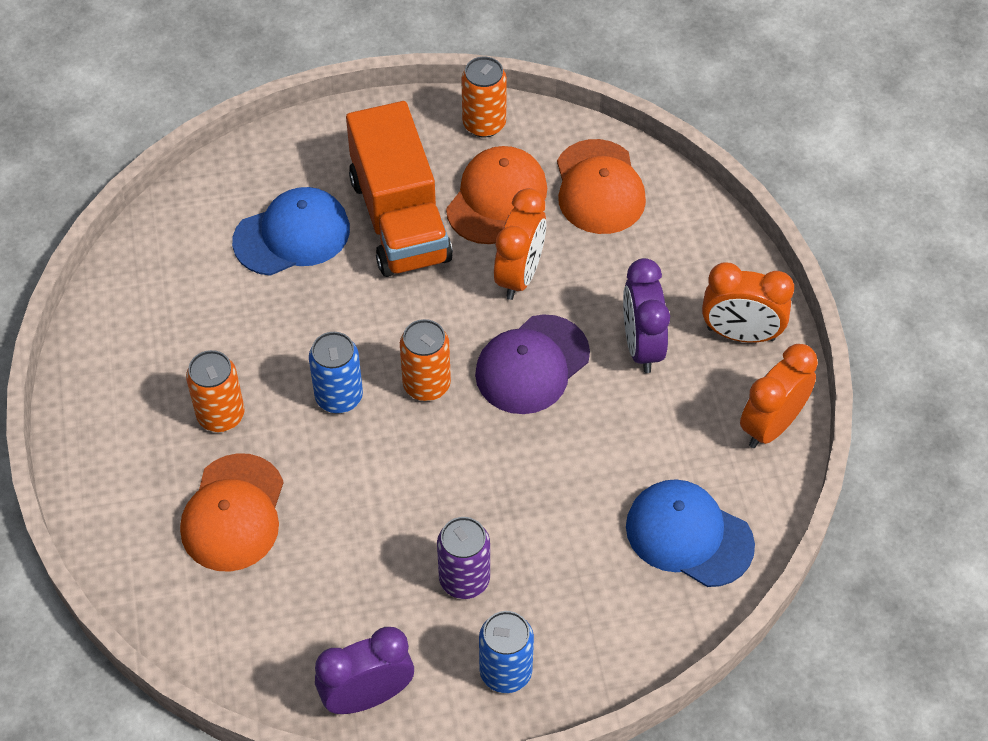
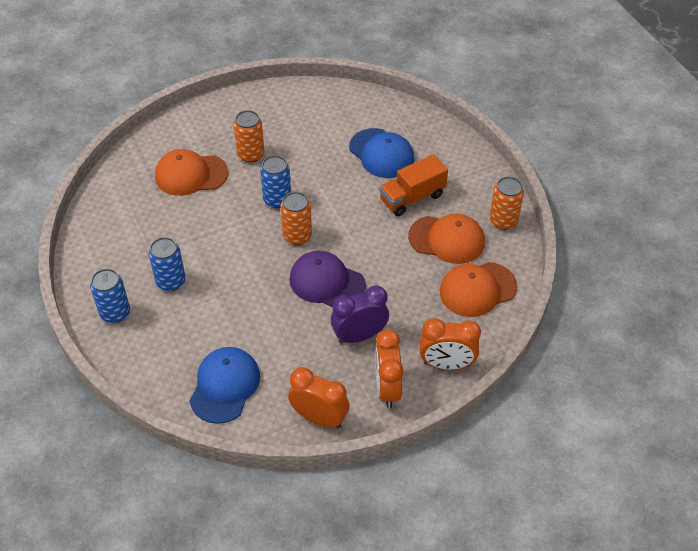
camera: 75 degrees right, 5 degrees down
purple clock [315,627,414,714] -> none
orange truck [346,101,453,277] -> orange truck [379,154,448,216], size x0.66
purple can [437,517,490,599] -> blue can [149,237,186,291]
orange clock [494,188,546,300] -> orange clock moved to [420,318,481,370]

